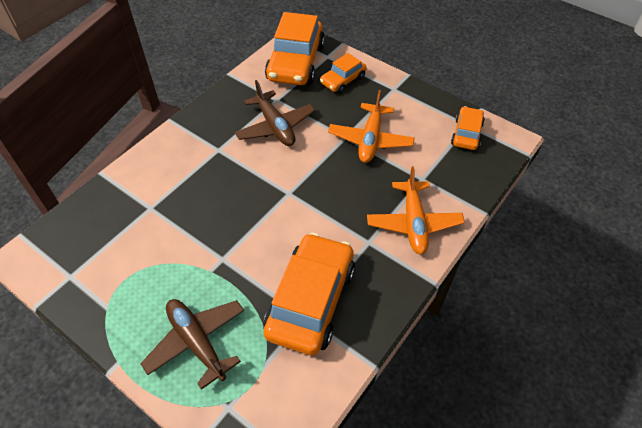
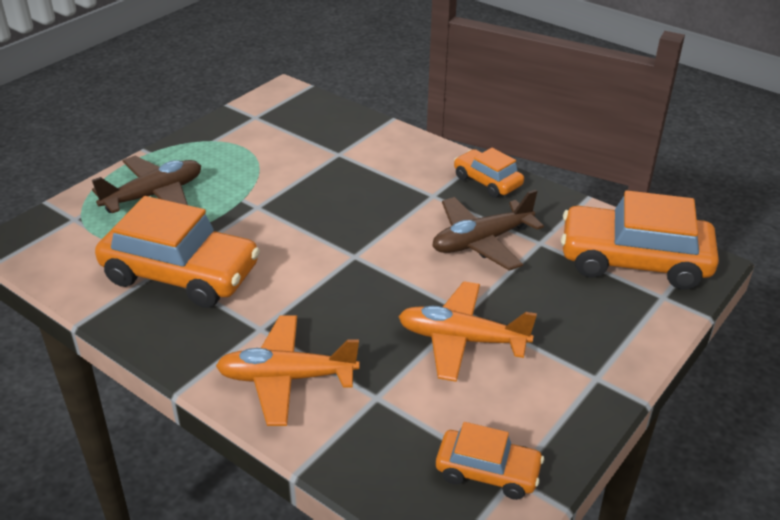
camera: 90 degrees right, 15 degrees down
orange car [320,53,367,93] -> orange car moved to [454,148,524,198]

